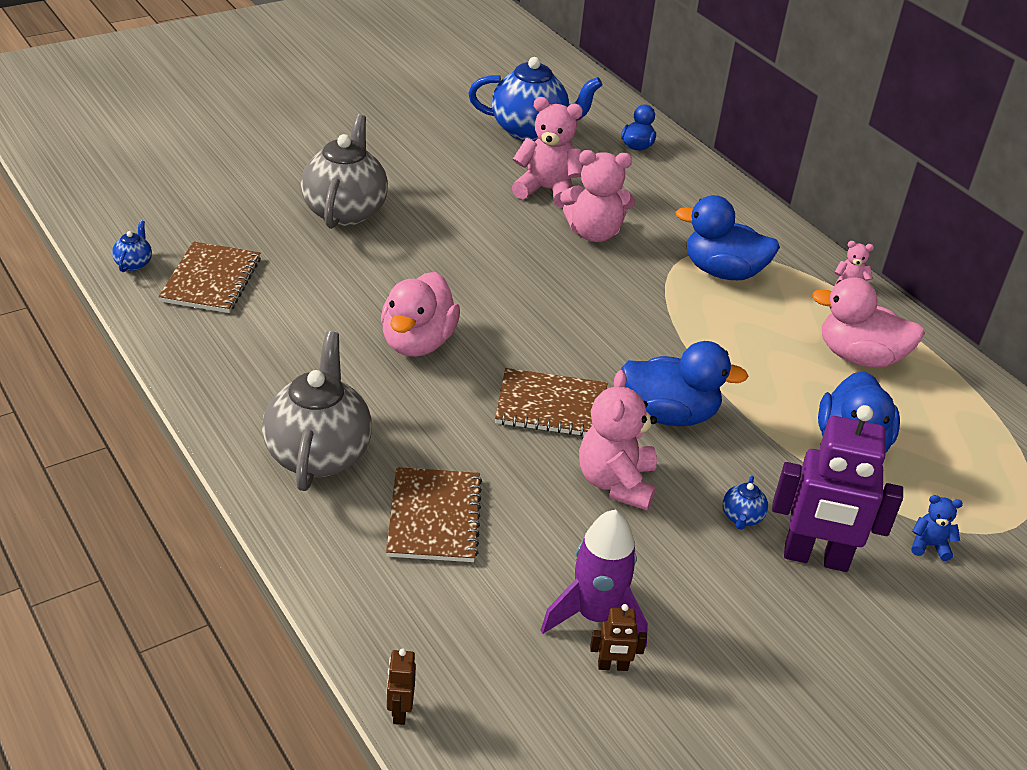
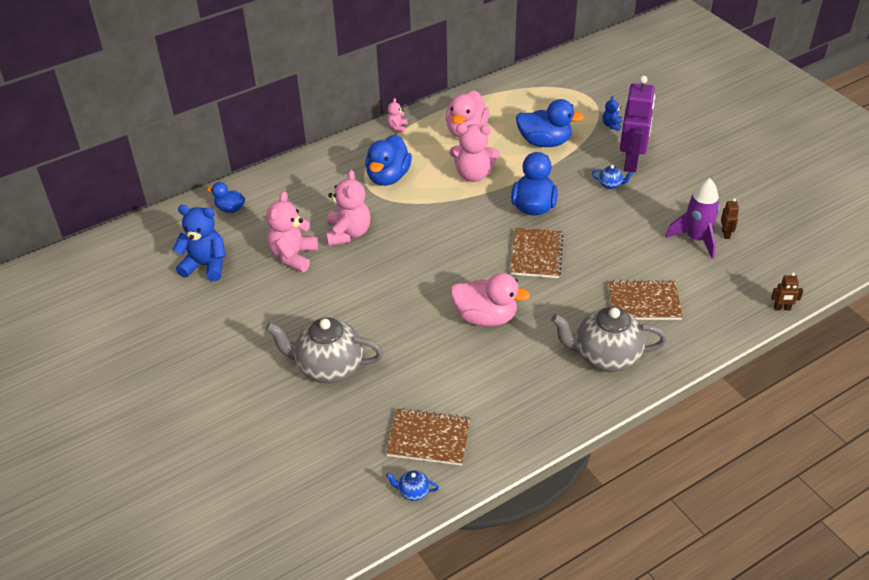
camera: 85 degrees left, 5 degrees up
blue teapot [468,57,602,141] -> blue teddy bear [173,205,226,281]
pink teddy bear [579,370,657,510] -> pink teddy bear moved to [450,124,499,182]

